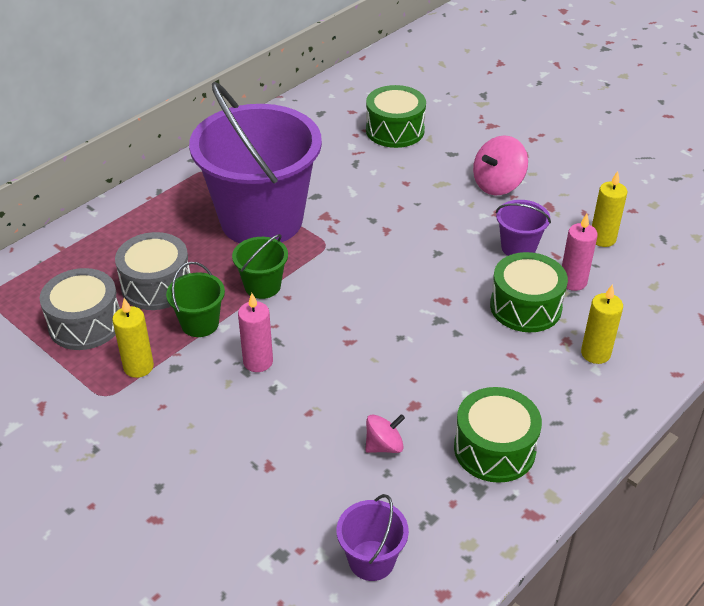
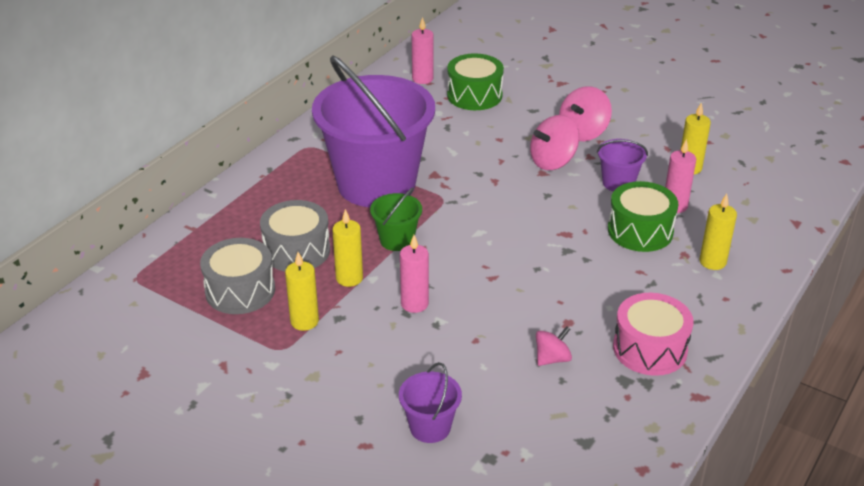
camera: 10 degrees left, 5 degrees down
green bucket [166,262,225,337] -> yellow candle [332,209,363,287]
purple bucket [337,494,409,581] -> purple bucket moved to [399,362,462,443]
green drum [454,387,542,483] -> pink drum [613,293,694,376]
none -> pink candle [412,17,434,84]
none -> pink spinning top [530,115,579,170]

